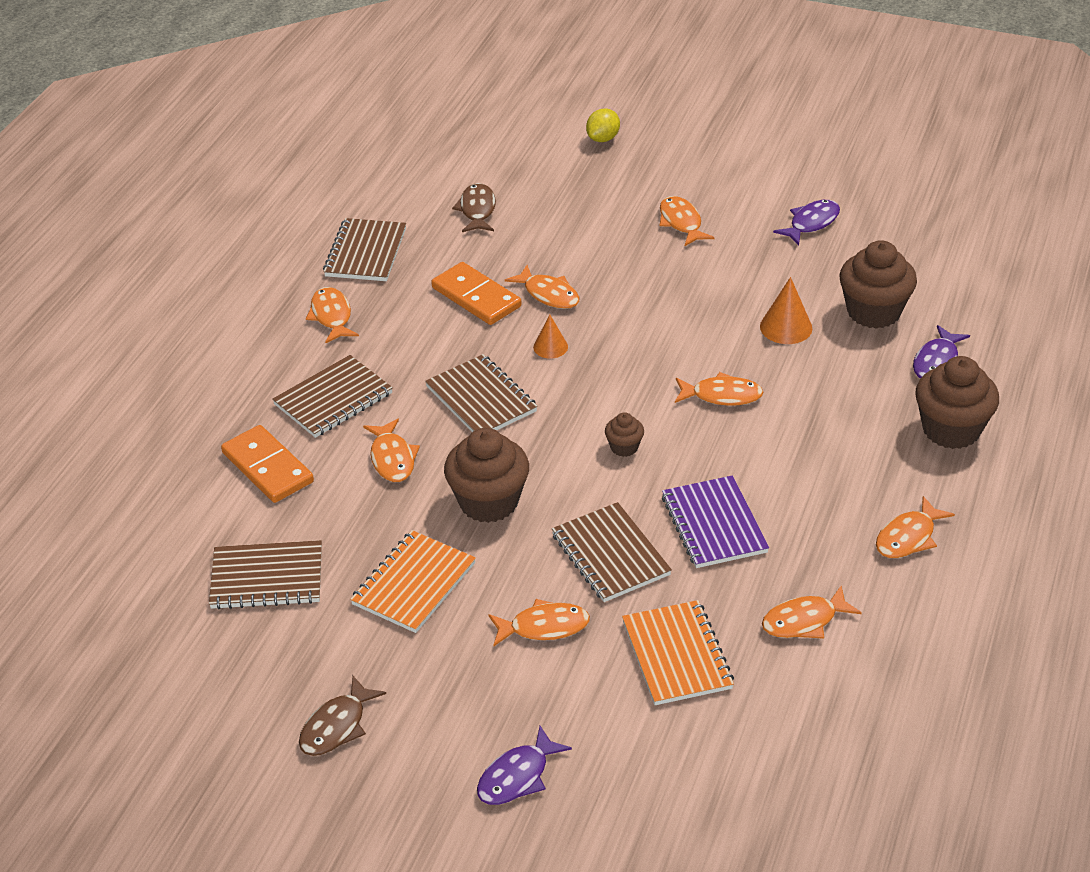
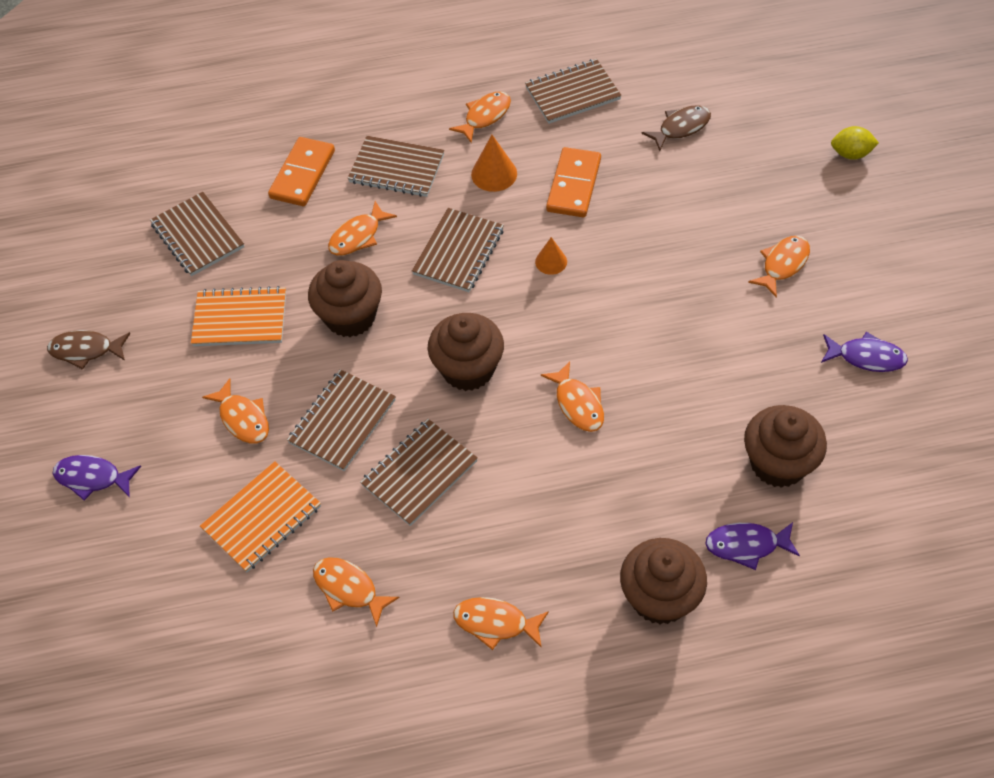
camera: 60 degrees right, 15 degrees up
orange fish [505,265,579,309] -> none
brown cupcake [605,412,644,457] -> brown cupcake [427,313,504,391], size x2.07
purple notebook [662,475,769,568] -> brown notebook [360,419,478,526]
orange cone [760,277,812,344] -> orange cone moved to [471,135,517,192]

